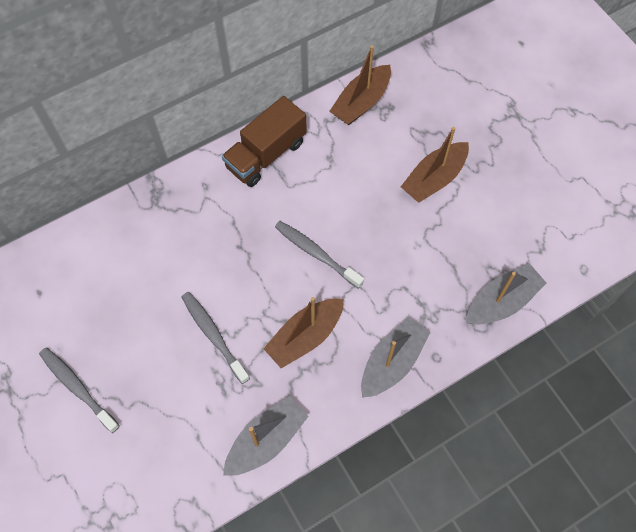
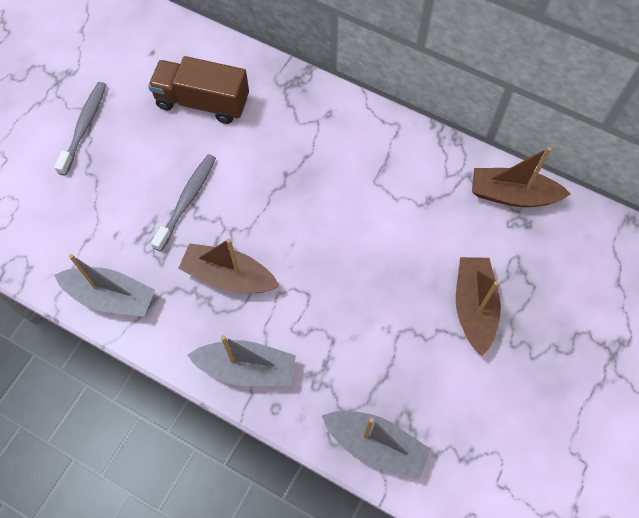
camera: 60 degrees right, 0 degrees up
brown truck [222,96,307,187] -> brown truck moved to [148,56,249,124]
grey toothbrush [275,221,364,289] -> none
brown boat [401,127,469,203] -> brown boat turned 75 degrees clockwise [456,257,501,356]

